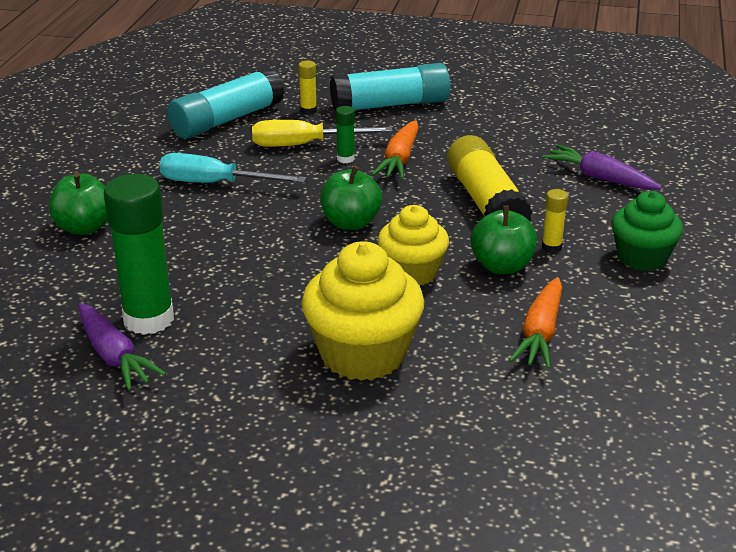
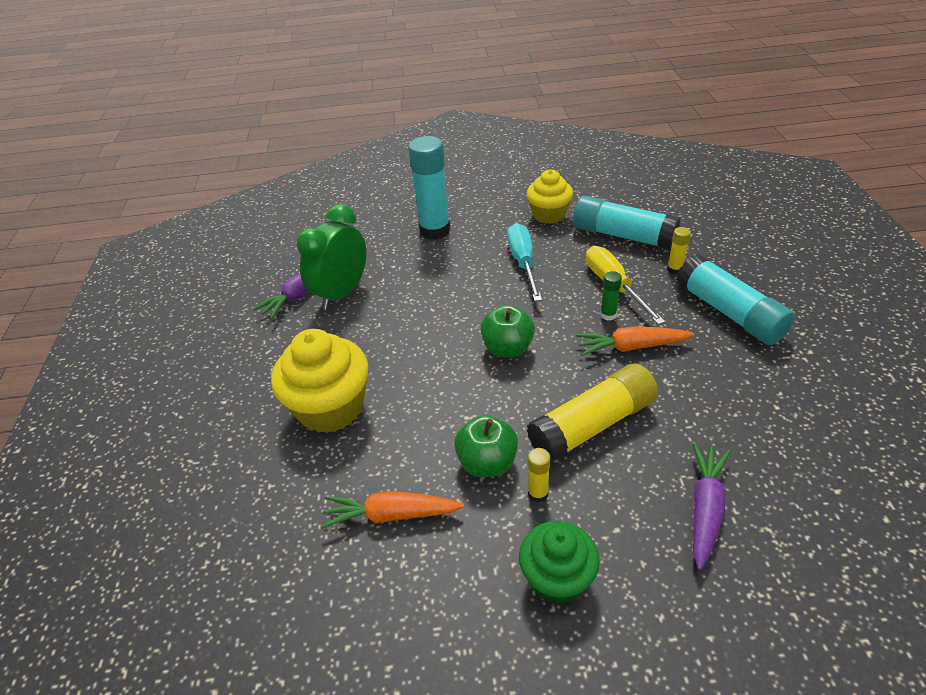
camera: 75 degrees right, 10 degrees up
green apple [49,172,108,235] -> turquoise glue stick [408,136,451,240]
green glue stick [104,174,174,335] -> green clock [296,204,366,310]
yellow cupcake [378,205,449,285] -> yellow cupcake moved to [527,169,573,224]

